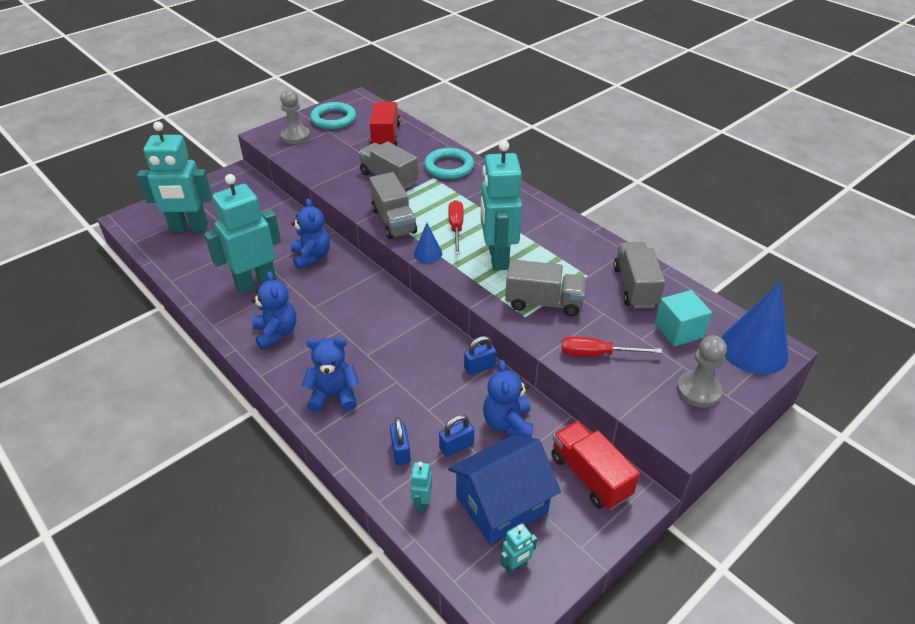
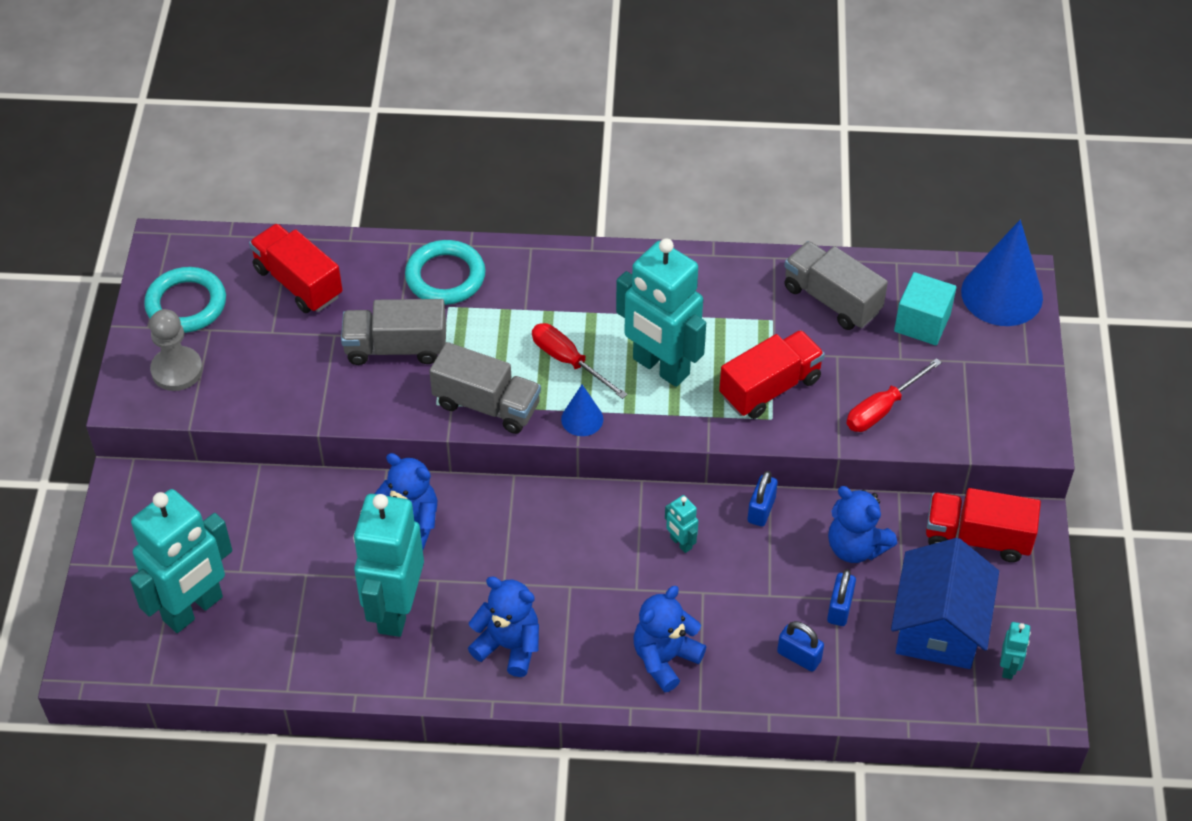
camera: 45 degrees left, 10 degrees up
turquoise robot [410,462,432,513] -> turquoise robot moved to [665,495,698,553]
grey truck [505,259,586,316] -> red truck [719,330,825,419]
grey pawn [677,335,727,407] -> none

